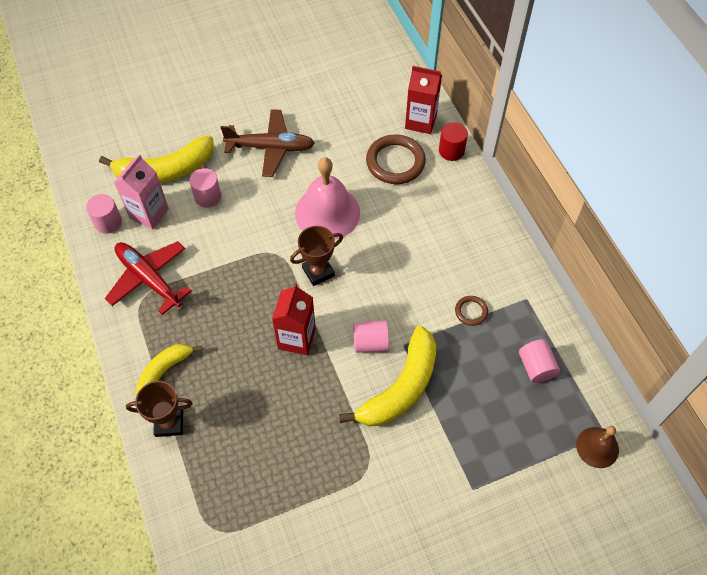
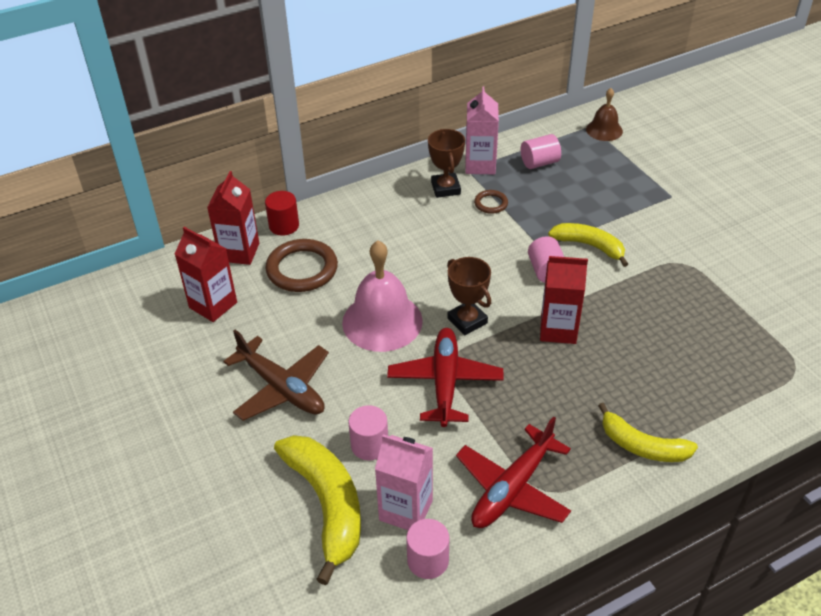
camera: 95 degrees left, 15 degrees down
brown trophy [126,381,193,437] -> brown trophy moved to [428,129,465,198]
brown plane [221,109,315,177] -> brown plane turned 135 degrees clockwise [223,330,329,421]
yellow banana [339,326,436,426] -> yellow banana [548,223,628,267], size x0.64
none -> red carton [175,227,237,322]
none -> red plane [387,328,504,427]
none -> pink carton [465,87,499,174]

